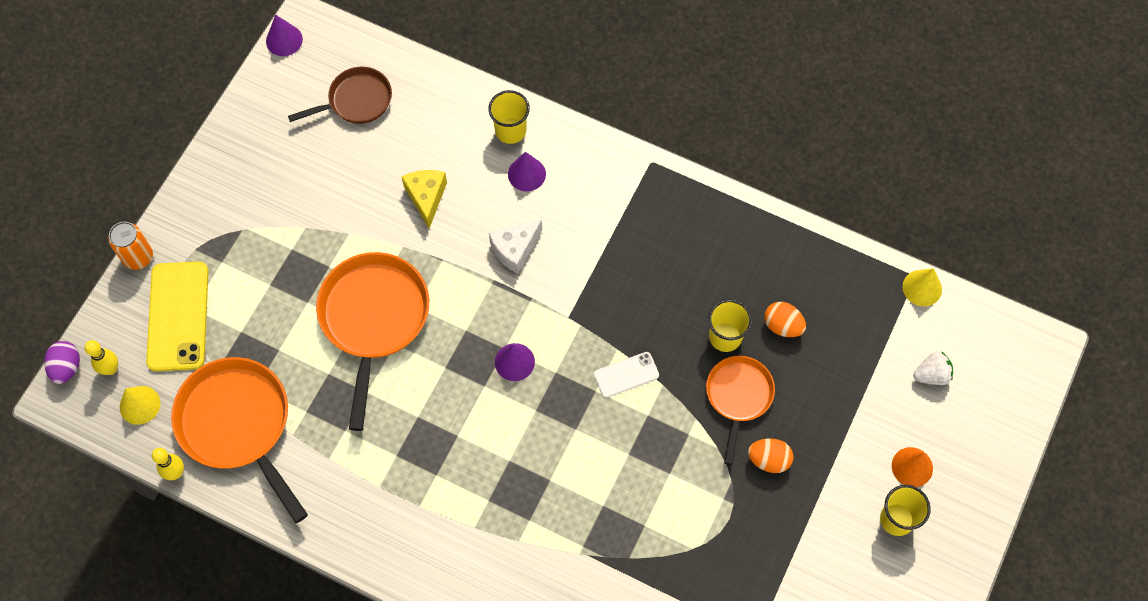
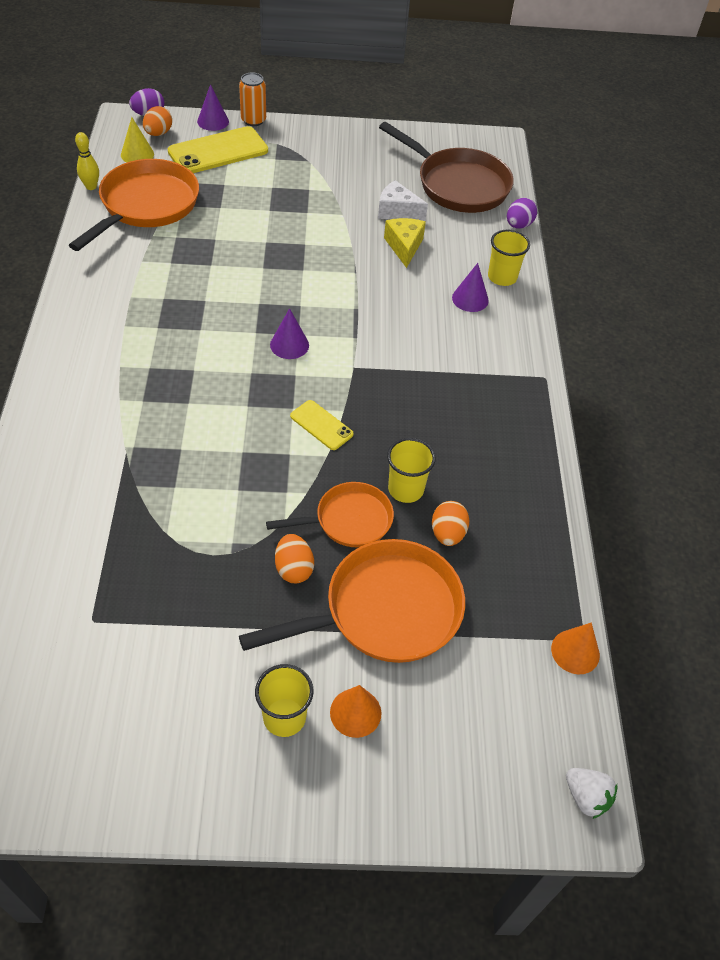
camera: 60 degrees right, 15 degrees down
yellow bowling pin [85,340,118,375] -> orange egg [143,106,172,136]
purple cone [266,15,303,56] -> purple cone moved to [197,84,229,131]
brown pan [288,67,392,124] -> brown pan [379,122,514,213], size x1.67
orange pan [316,252,429,431] -> orange pan moved to [239,539,465,663]
yellow cheese [402,170,447,229] -> yellow cheese turned 60 degrees counterclockwise [384,218,426,268]
white cheese [489,219,542,274] -> white cheese moved to [378,180,428,221]
white phone [594,352,659,398] -> yellow phone [290,400,354,450]
yellow cone [903,268,942,306] -> orange cone [551,622,600,674]
white strawberry [913,352,953,385] -> white strawberry moved to [566,768,617,819]
none -> purple egg [507,198,537,229]

